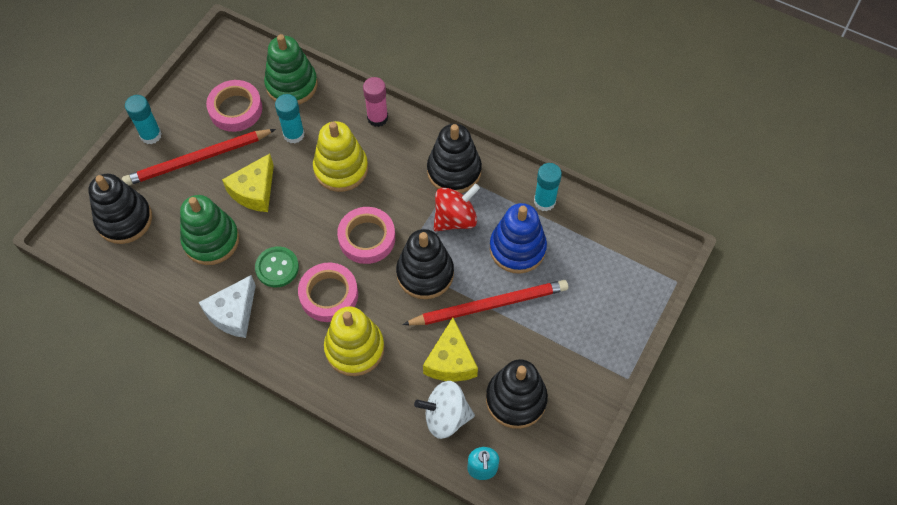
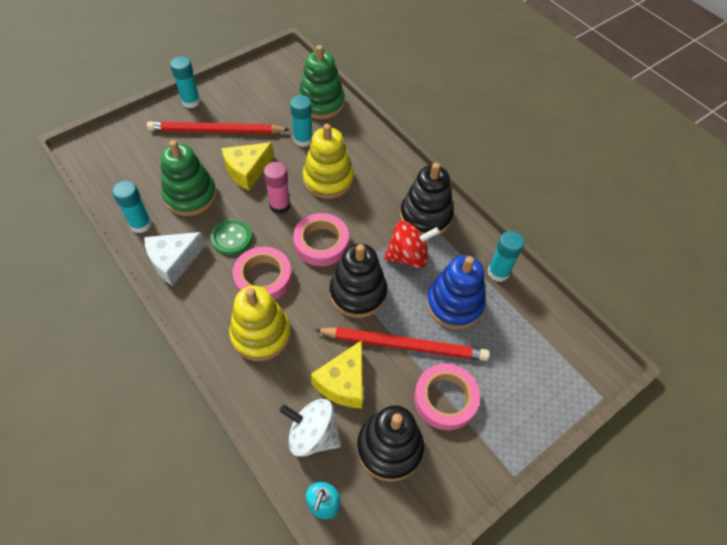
camera: 20 degrees right, 5 degrees down
black stacking toy [88,174,152,244] -> none
pink tape [206,80,262,132] -> pink tape moved to [414,363,480,430]
pink glue stick [363,77,388,127] -> pink glue stick moved to [264,162,290,214]
none -> turquoise glue stick [112,181,152,233]

